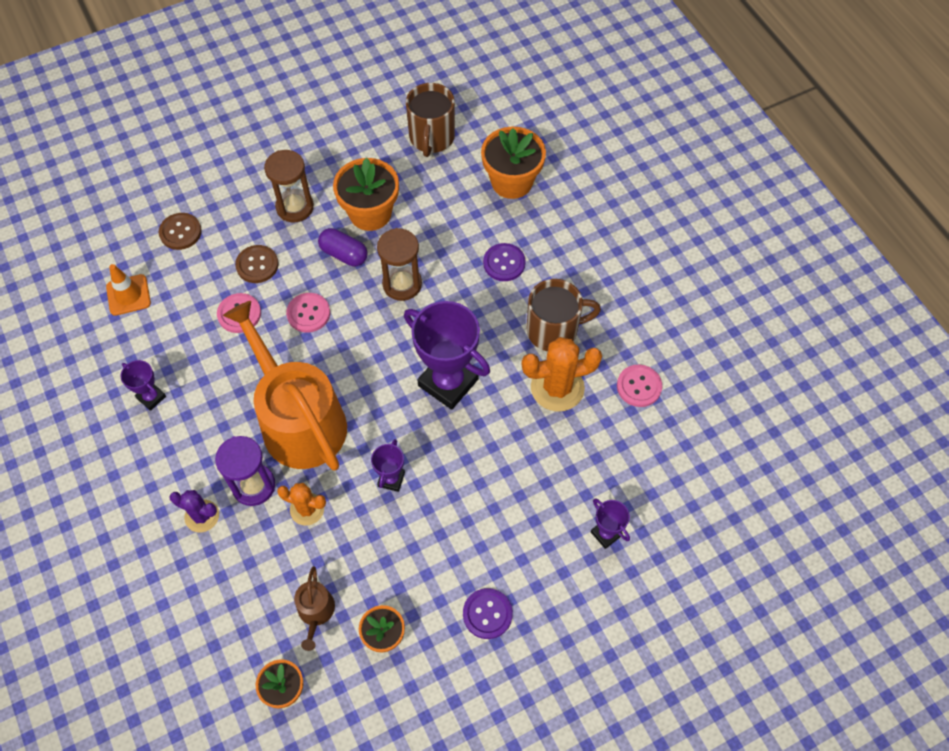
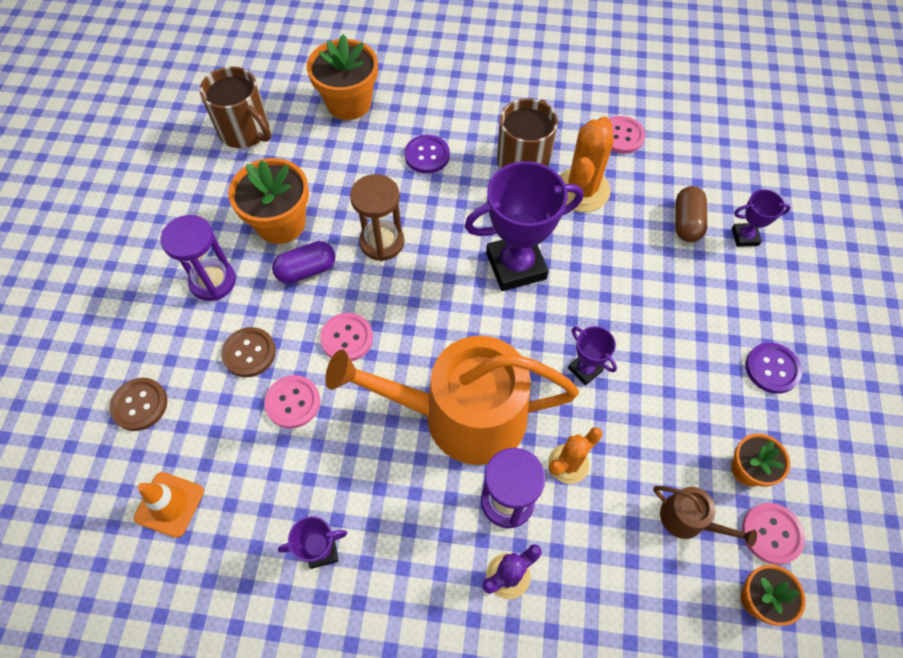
camera: 55 degrees left, 0 degrees up
brown hourglass [264,150,314,222] -> purple hourglass [161,215,236,301]
none -> brown capsule [675,186,707,242]
none -> pink button [742,503,805,565]

